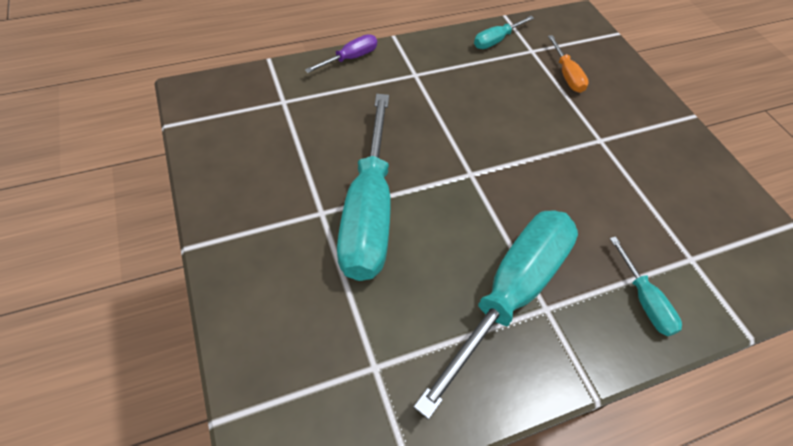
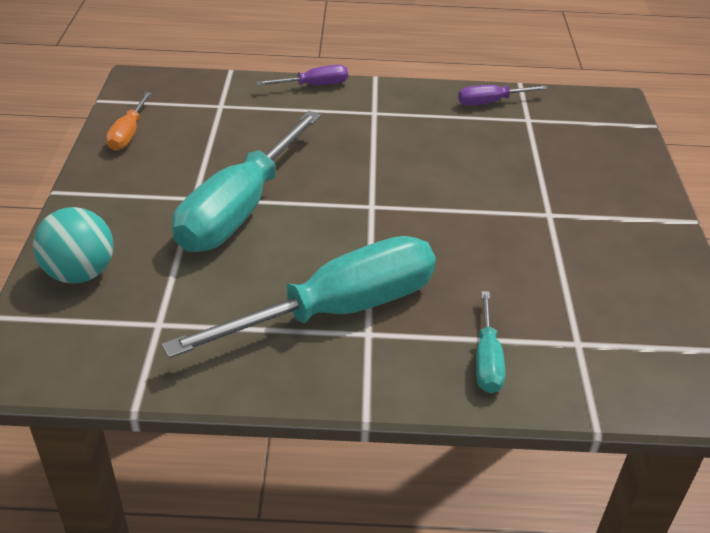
camera: 25 degrees right, 15 degrees down
turquoise screwdriver [474,16,534,49] -> purple screwdriver [458,85,548,106]
orange screwdriver [548,35,589,93] -> orange screwdriver moved to [106,92,152,151]
none -> turquoise ball [33,207,114,284]

